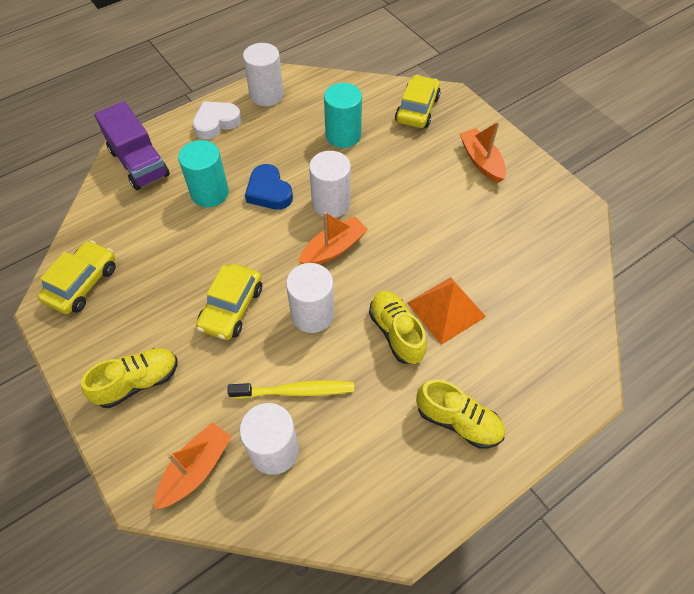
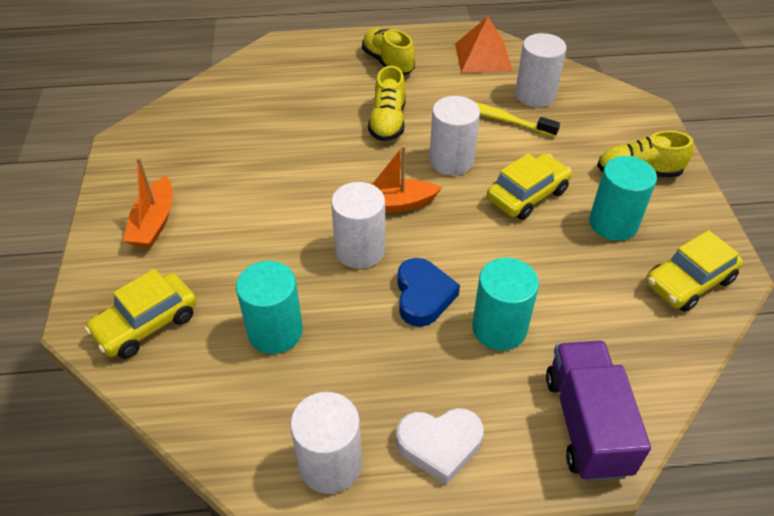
camera: 150 degrees left, 10 degrees down
orange boat [154,422,231,510] -> none
orange pyramid [407,277,486,345] -> orange pyramid moved to [455,16,512,73]
none -> turquoise cylinder [589,156,657,241]

